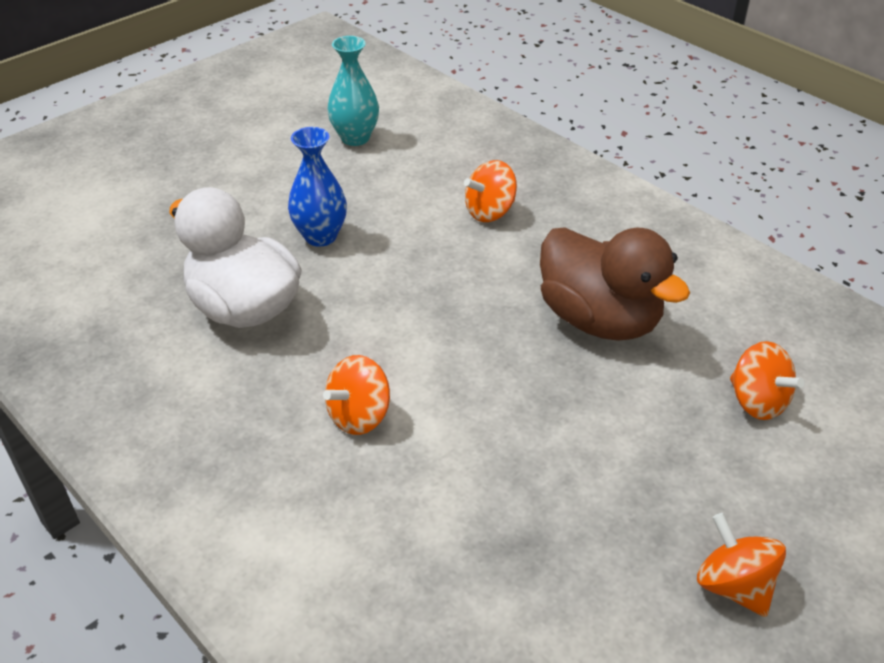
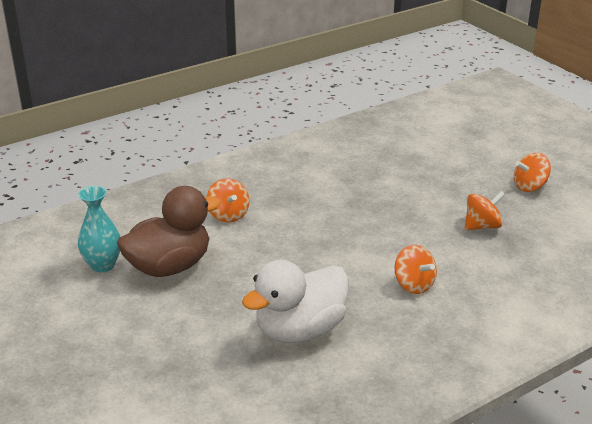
camera: 80 degrees left, 10 degrees down
blue vase [288,127,347,247] -> none
brown duck [540,227,690,341] -> brown duck moved to [117,186,221,277]
orange spinning top [730,341,804,420] -> orange spinning top moved to [465,191,505,230]

